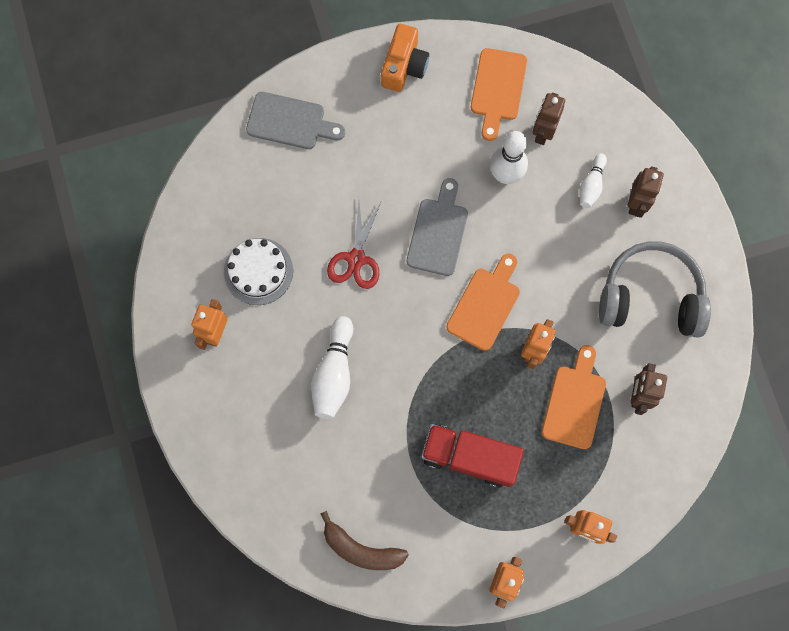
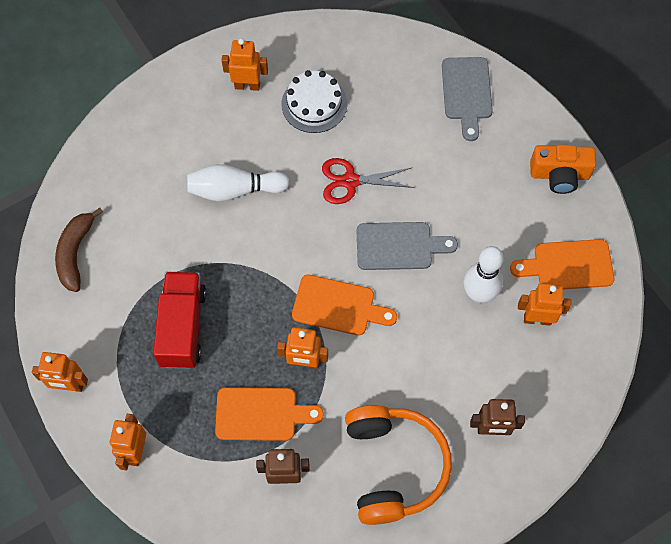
camera: 75 degrees right, 10 degrees down
brown robot [532,93,565,145] -> orange robot [518,283,571,326]
white bowling pin [579,153,607,208] -> none
grey headphones [599,241,711,338] -> orange headphones [345,405,452,525]

